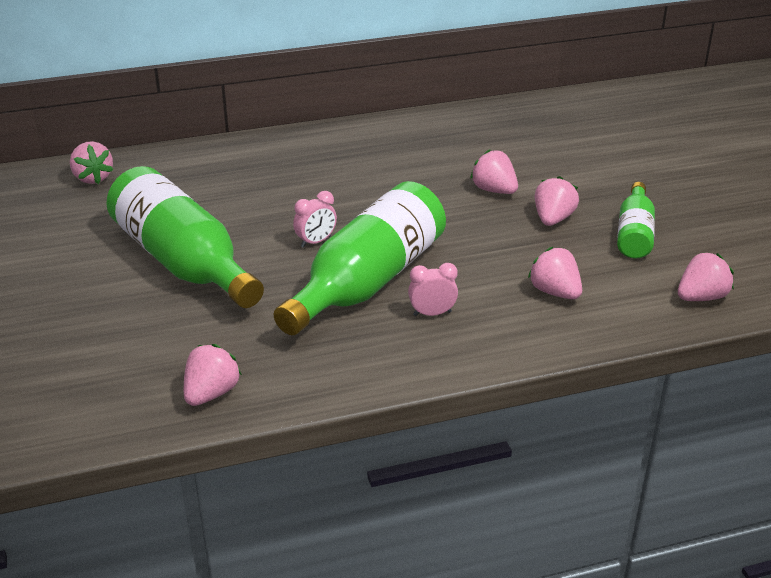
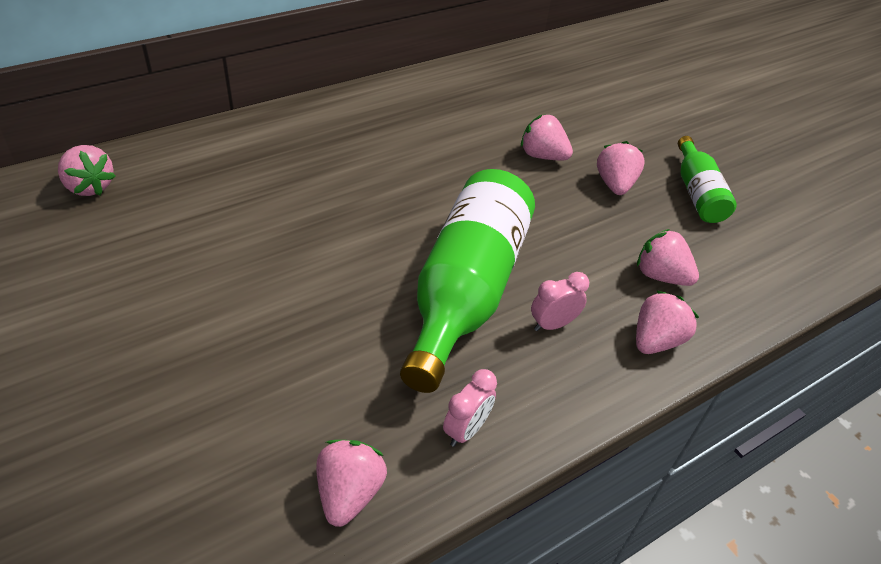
camera: 20 degrees left, 10 degrees up
green bottle [107,166,264,308] -> none
pink clock [293,191,337,248] -> pink clock moved to [443,369,497,447]
pink strawberry [678,252,734,301] -> pink strawberry moved to [636,290,699,354]

